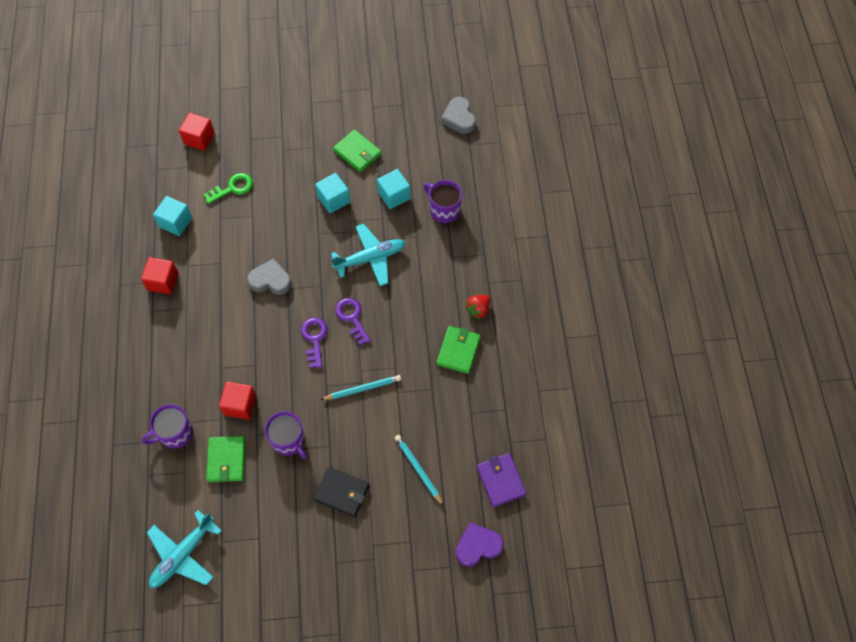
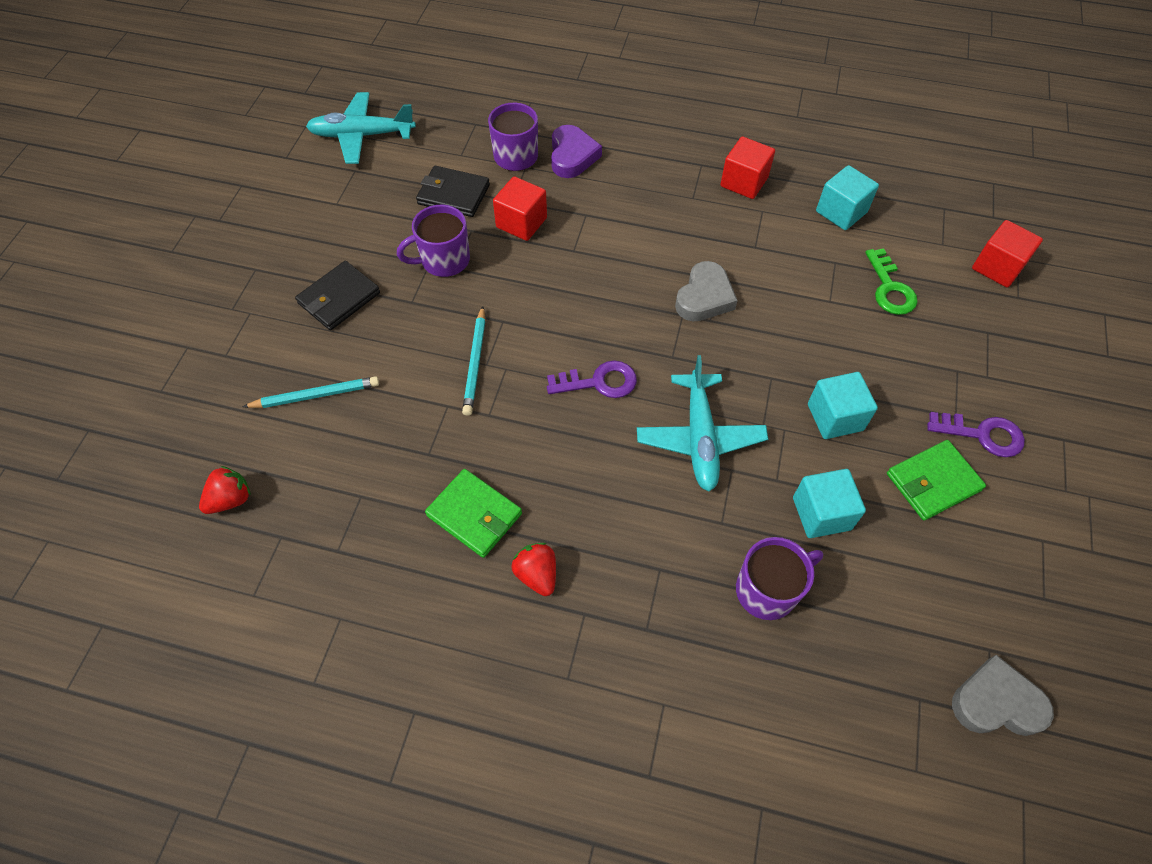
camera: 110 degrees right, 5 degrees down
turquoise plane [147,510,222,588] -> turquoise plane turned 60 degrees counterclockwise [306,92,416,164]
green wallet [206,436,245,482] -> black wallet [416,166,490,217]
purple key [301,318,328,368] -> purple key moved to [927,412,1025,457]
purple heart [456,522,504,567] -> purple heart moved to [551,125,602,178]
purple wallet [477,453,527,507] -> red strawberry [199,466,251,514]

